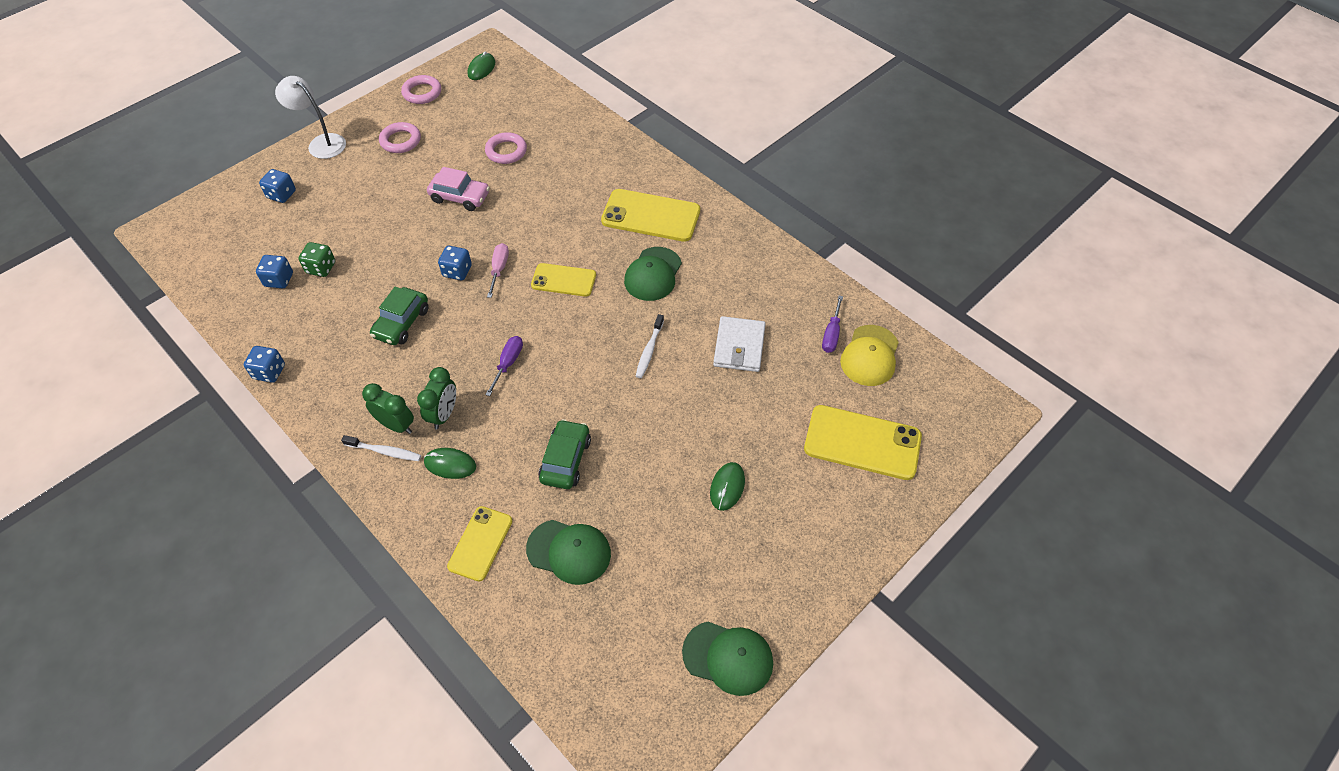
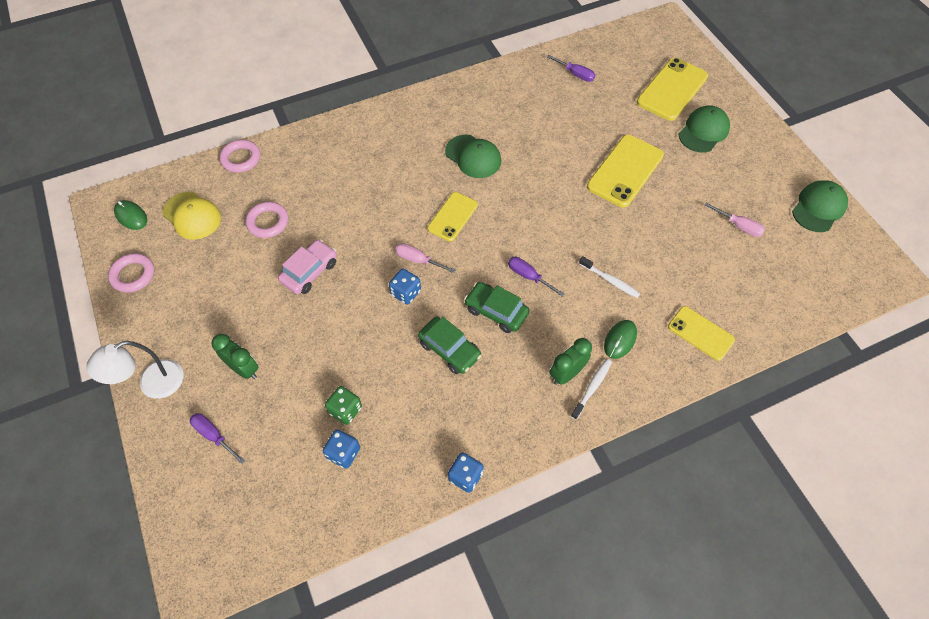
camera: 70 degrees left, 5 degrees up
blue dice [259,169,296,203] -> purple screwdriver [190,413,245,464]
pink ring [379,122,421,153] -> pink ring moved to [219,140,260,173]
green clock [417,367,456,429] -> green clock moved to [212,334,259,379]
green cap [526,520,611,585] -> green cap moved to [678,105,730,152]
green car [538,419,591,489] -> green car moved to [464,282,529,333]
yellow phone [601,189,700,242] -> yellow phone moved to [587,135,664,208]
white toothbrush [636,314,664,378] -> white toothbrush moved to [579,256,640,298]
green mouse [710,462,745,511] -> none
white wallet [713,316,766,372] -> none
yellow cap [840,325,899,386] -> yellow cap moved to [163,192,221,240]
none -> pink screwdriver [704,203,765,237]

